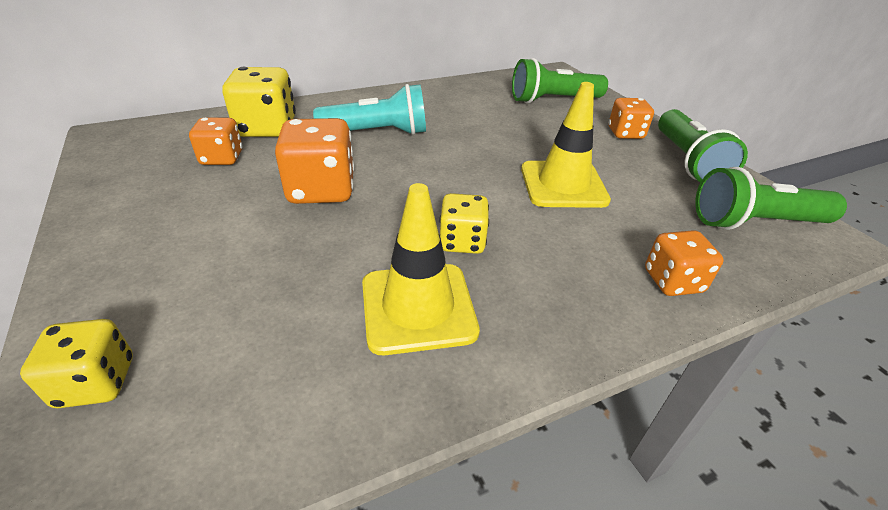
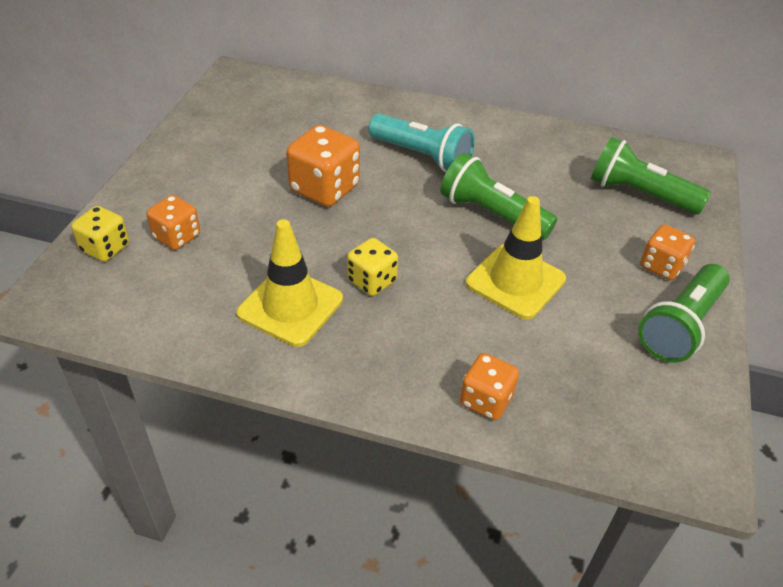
camera: 40 degrees right, 5 degrees up
orange dice [189,117,243,165] -> orange dice moved to [147,195,200,250]
yellow dice [222,66,296,137] -> none
green flashlight [695,167,847,230] -> green flashlight moved to [440,153,557,240]

